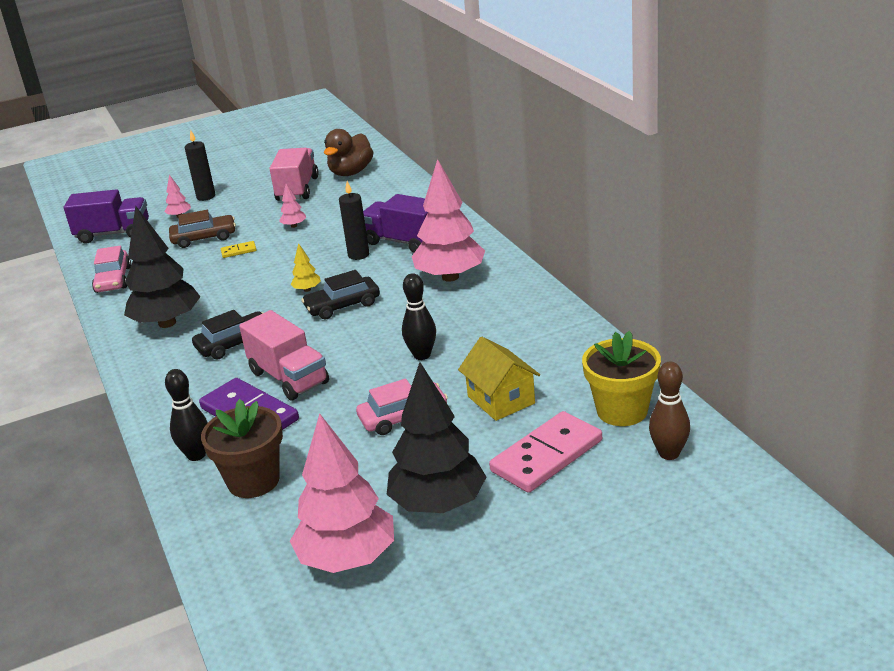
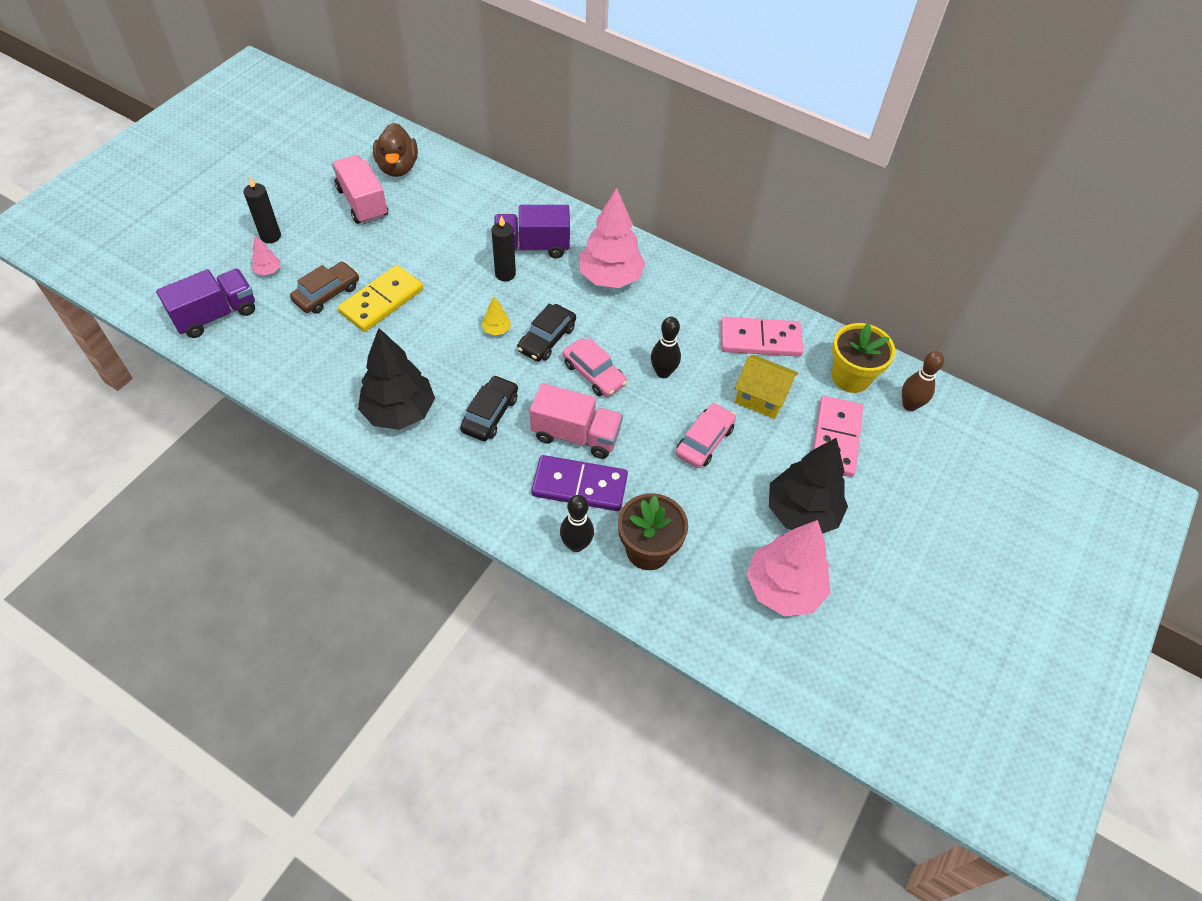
camera: 40 degrees left, 25 degrees up
pink car [92,246,131,293] -> pink car moved to [563,338,627,397]
yellow domino [221,241,257,258] -> yellow domino [338,265,423,332], size x2.31
pink tree [279,183,306,228] -> none
none -> pink domino [721,317,803,357]

